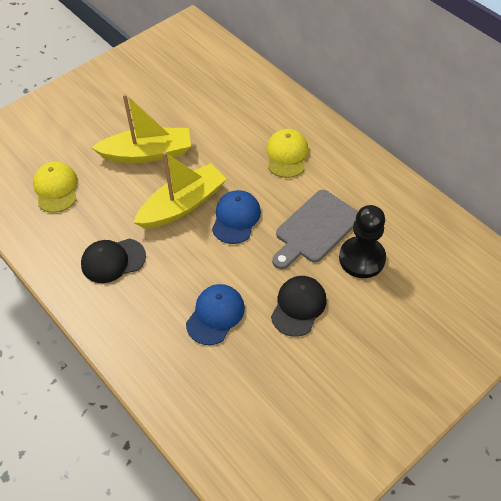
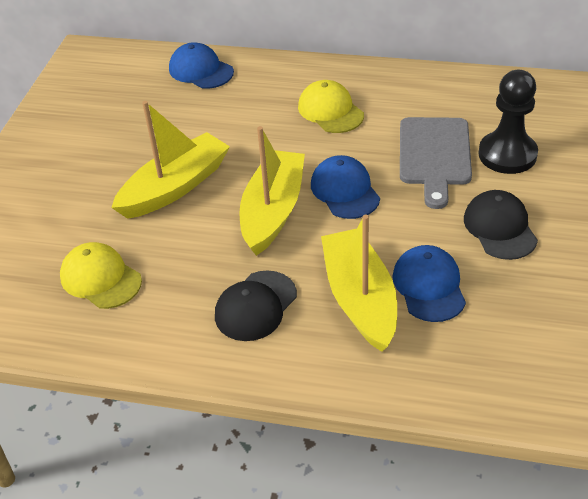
camera: 35 degrees left, 10 degrees down
none -> blue cap [169,42,234,89]
none -> yellow boat [321,215,397,352]

